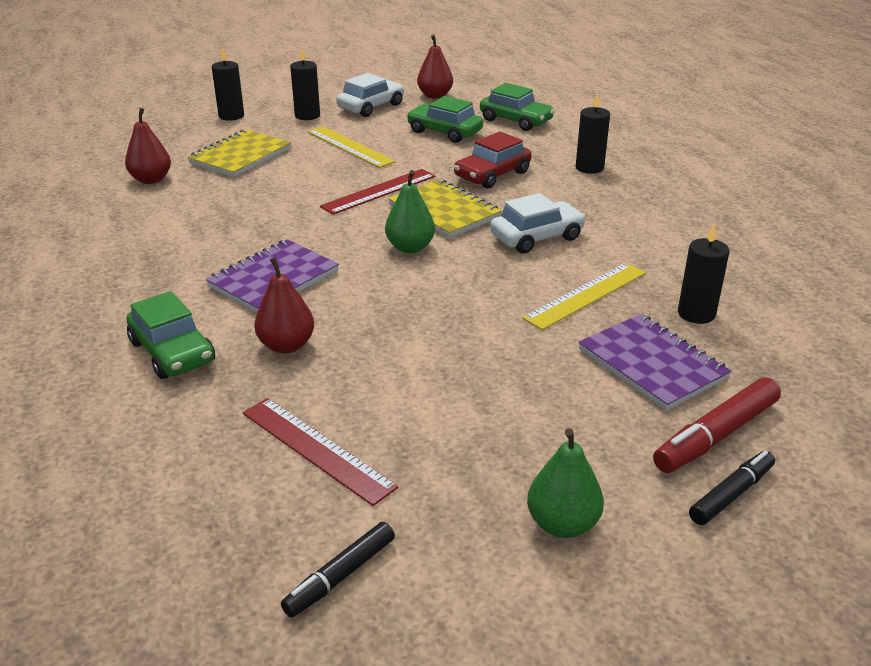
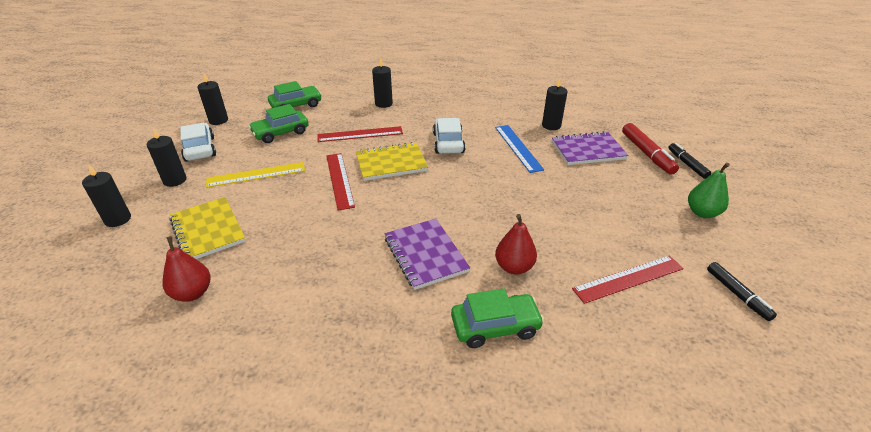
camera: 65 degrees left, 5 degrees up
green pear [385,170,435,253] -> none
red pear [417,34,453,99] -> black candle [197,73,228,125]
red car [454,131,531,189] -> red ruler [317,126,403,142]
yellow ruler [522,263,646,330] -> blue ruler [495,125,544,173]

